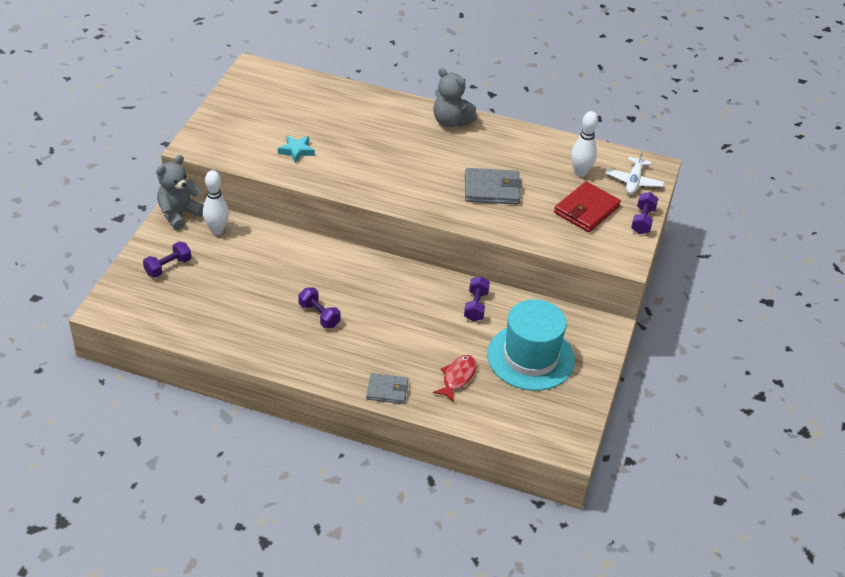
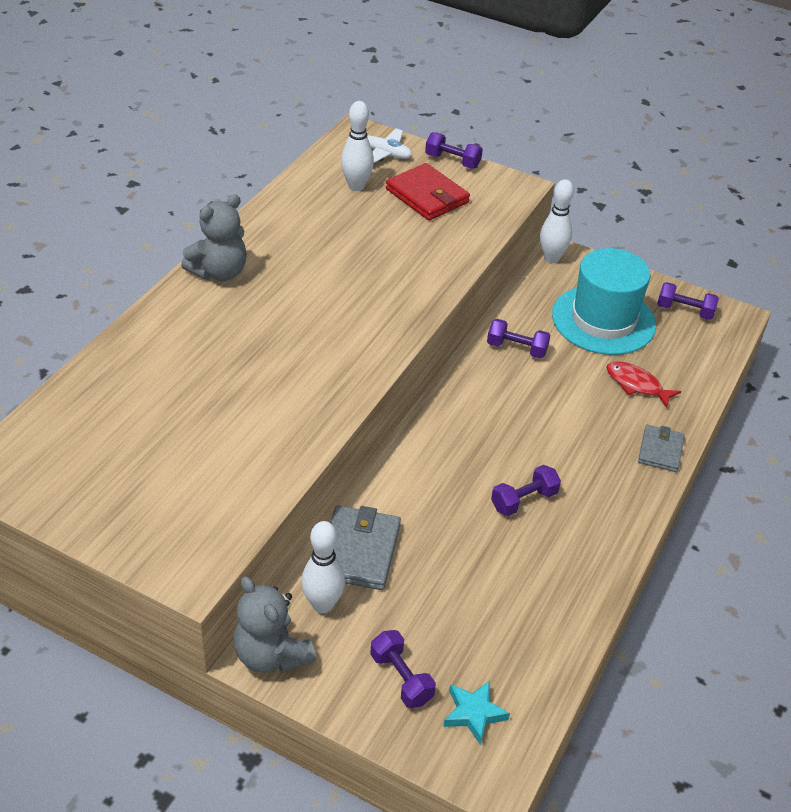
camera: 80 degrees left, 0 degrees up
turquoise star [278,135,315,163] -> turquoise star moved to [443,681,510,745]
grey wallet [465,168,522,205] -> grey wallet moved to [330,505,401,590]
none -> white bowling pin [540,179,574,263]
none -> purple dumbbell [657,282,719,320]

